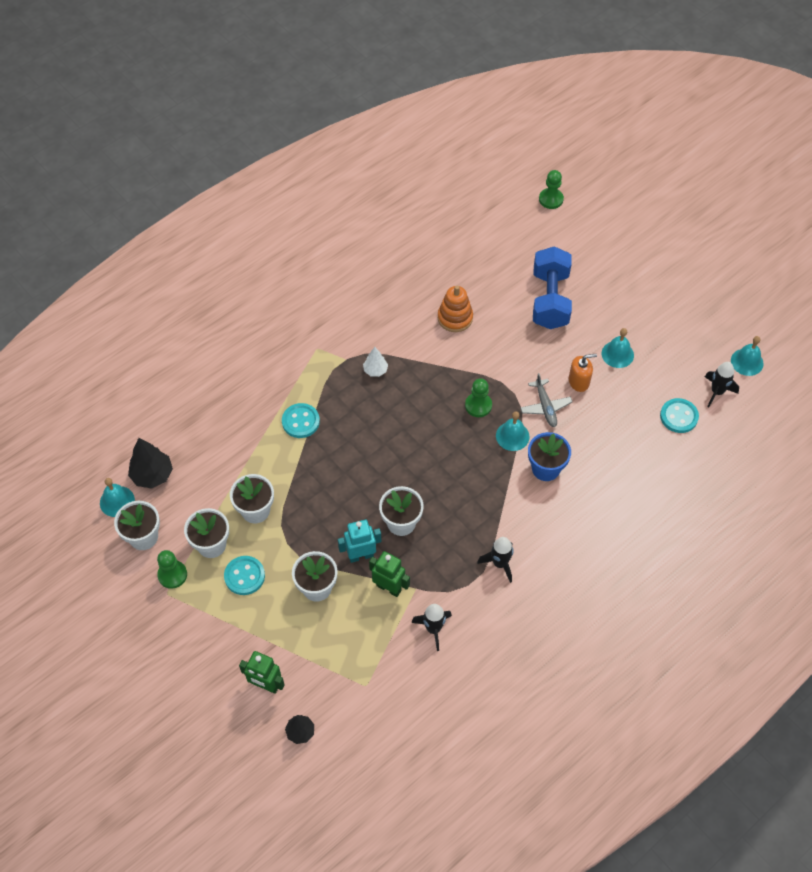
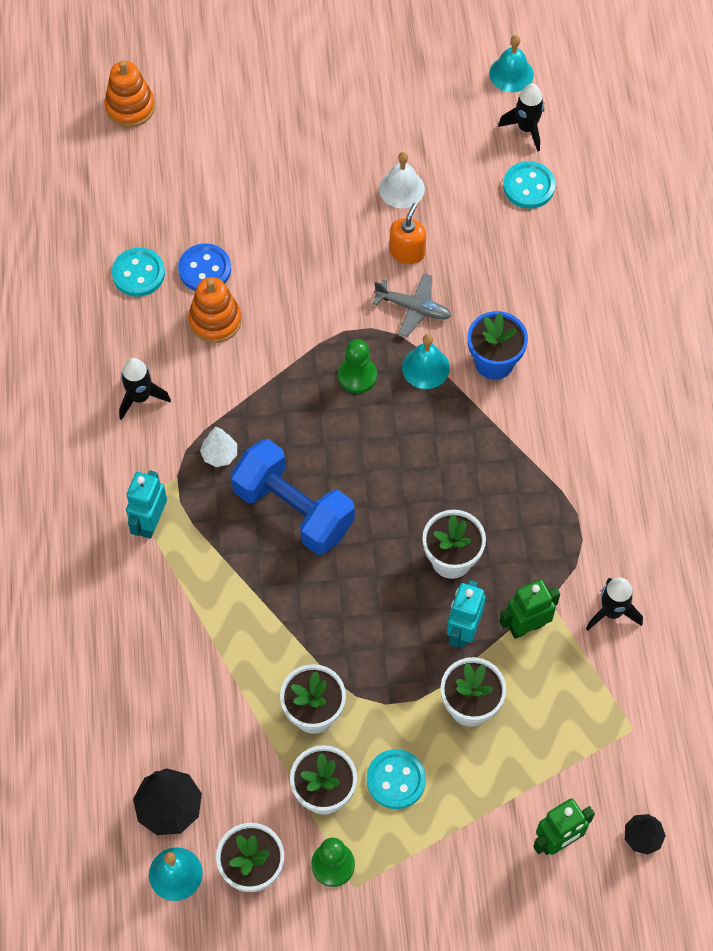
camera: 55 degrees left, 5 degrees up
turquoise button [282,403,320,438] -> turquoise button moved to [112,248,165,297]
black rocket [477,537,513,583] -> black rocket moved to [119,358,171,420]
blue dumbbell [533,246,572,329] -> blue dumbbell moved to [231,439,355,555]
green pawn [539,170,564,209] -> orange stacking toy [104,61,155,127]
turquoise bell [602,328,634,368] -> white bell [379,152,425,208]
none -> turquoise robot [126,470,167,539]
none -> blue button [178,243,231,291]

